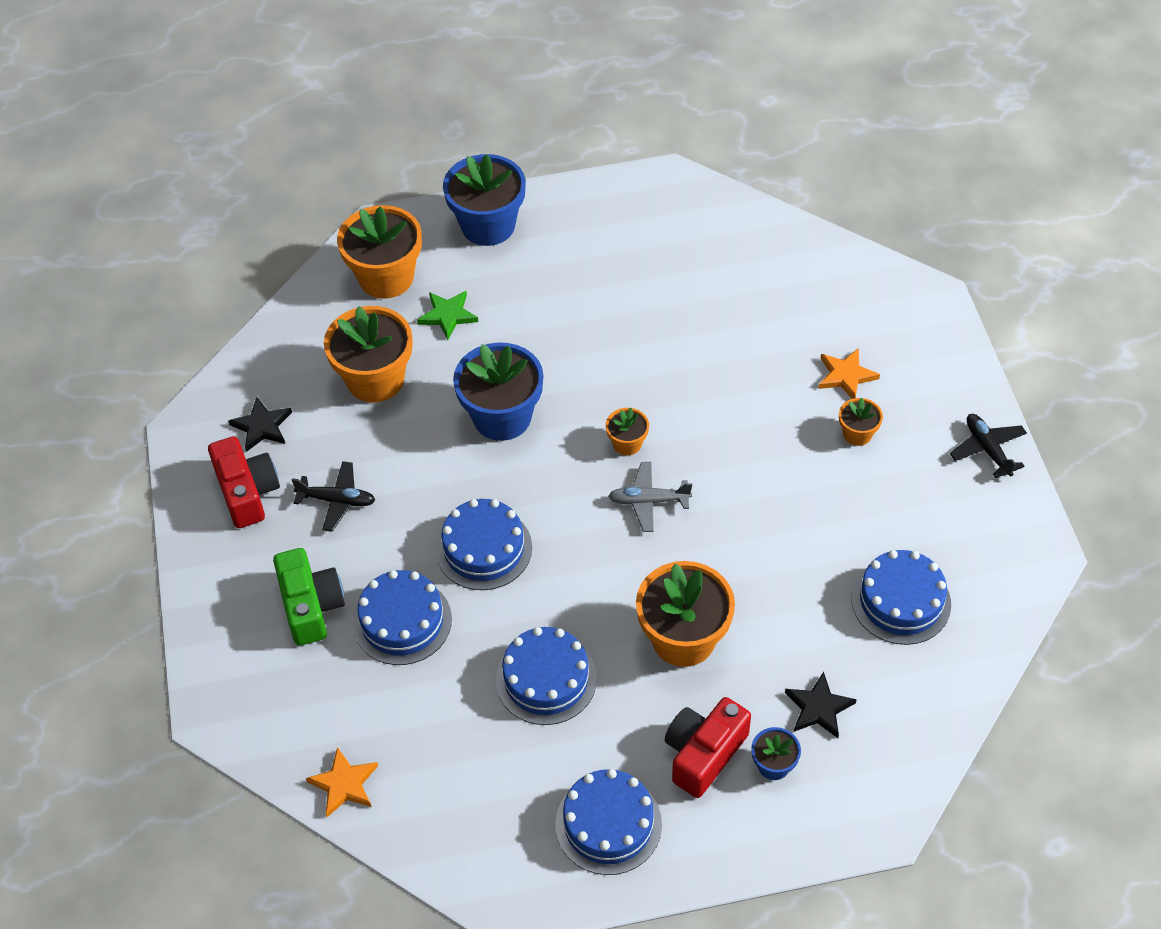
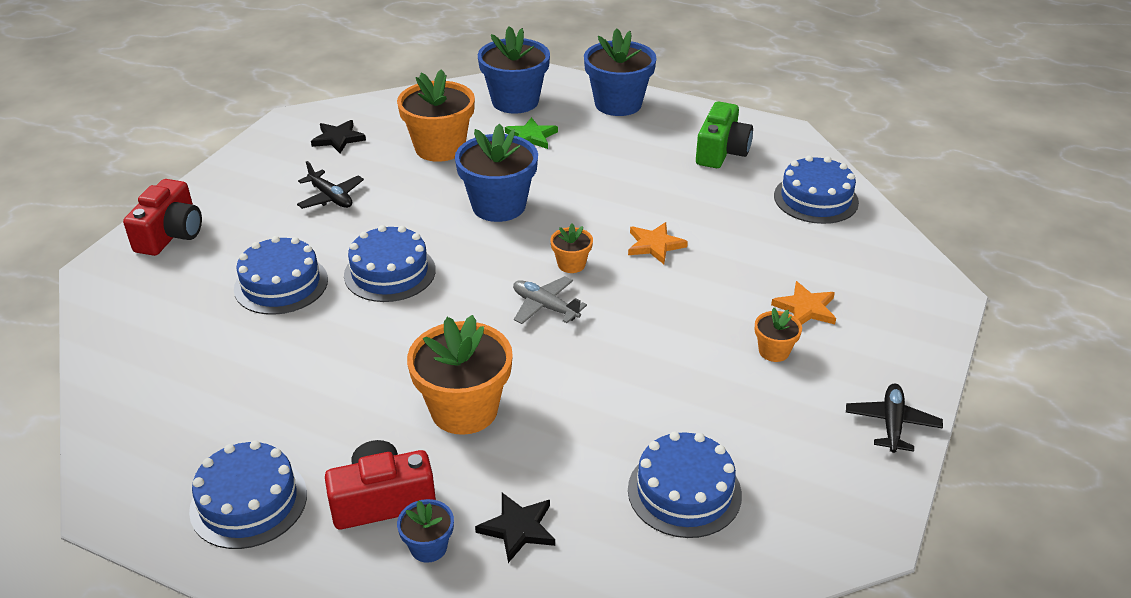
camera: 35 degrees right, 15 degrees down
red camera [208,436,280,528] -> red camera moved to [123,179,202,256]
green camera [273,548,345,646] -> green camera moved to [696,101,753,168]
orange star [306,747,378,817] -> orange star moved to [628,222,688,264]
orange flower pot [337,205,422,299] -> blue flower pot [478,26,550,114]
blue cake [496,627,597,725] -> blue cake moved to [774,155,859,224]

